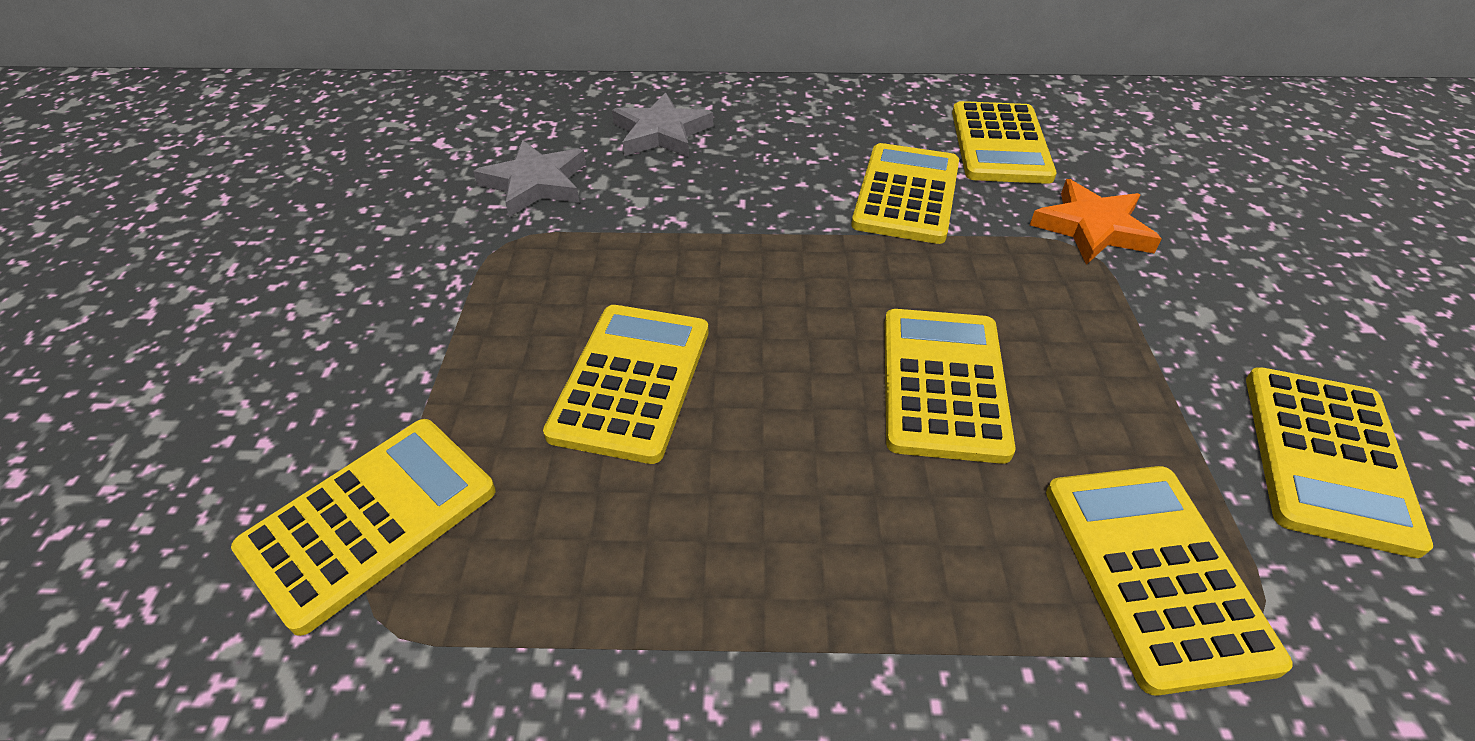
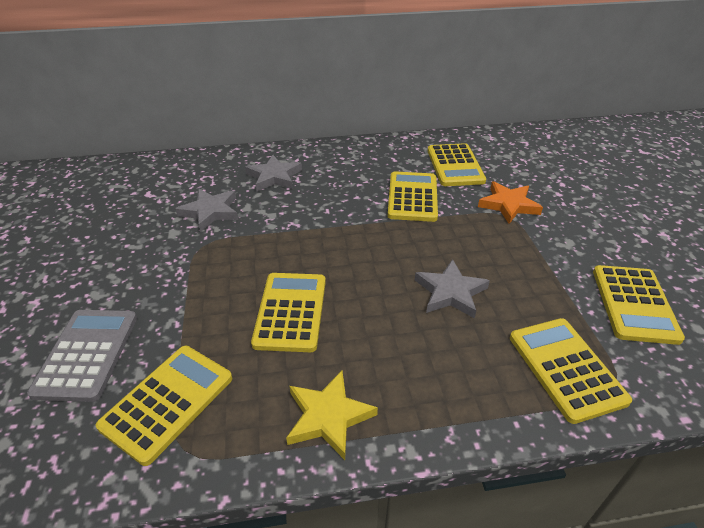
camera: 10 degrees left, 5 degrees down
yellow calculator [885,309,1015,464] -> grey star [415,259,490,319]
none -> grey calculator [27,310,137,402]
none -> yellow star [286,371,378,460]

